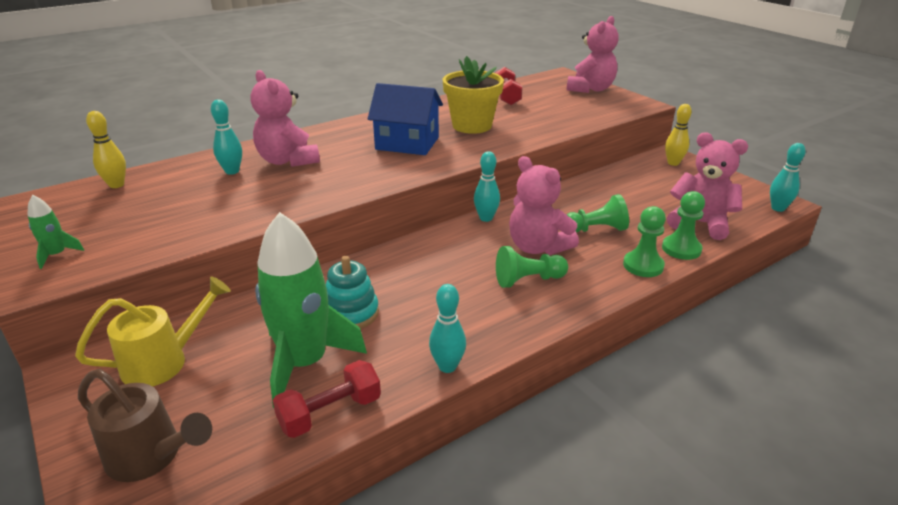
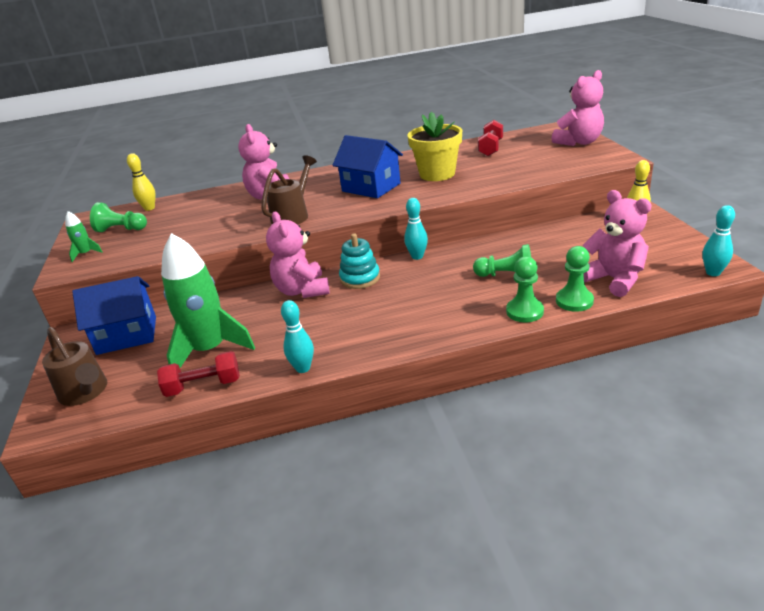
camera: 25 degrees right, 0 degrees up
yellow watering can [75,276,231,387] -> blue house [72,276,156,355]
turquoise bowling pin [211,100,242,175] -> none
turquoise stacking toy [326,256,379,329] -> turquoise stacking toy moved to [339,233,380,289]
green pawn [496,246,568,288] -> green pawn moved to [90,202,147,232]
pink teddy bear [509,156,579,255] -> pink teddy bear moved to [266,212,330,298]
none -> brown watering can [261,155,317,225]

